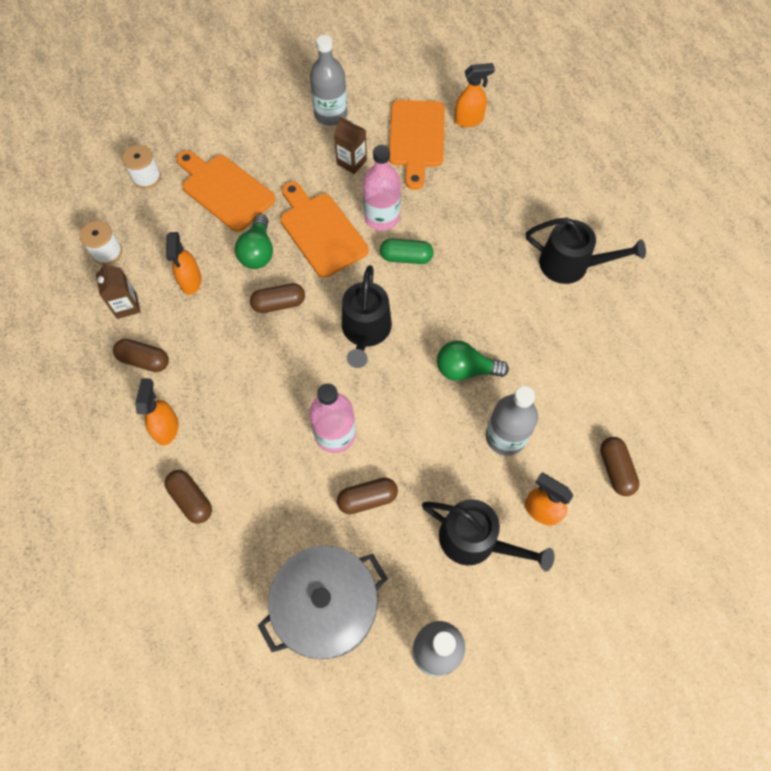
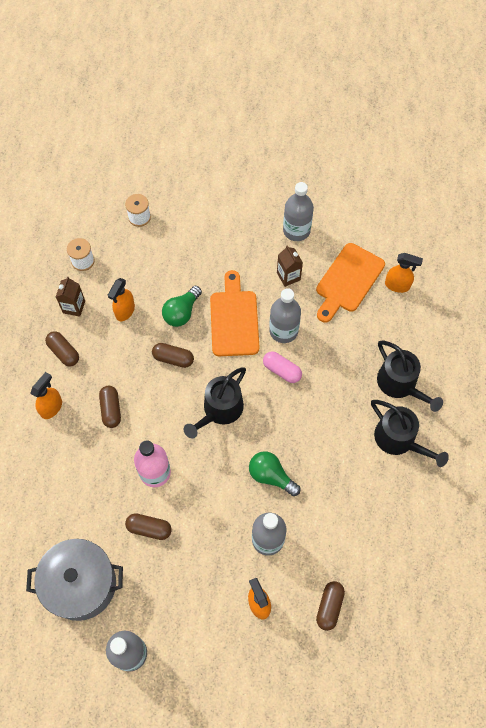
camera: 30 degrees right, 0 degrees up
brown capsule [164,470,212,524] -> brown capsule moved to [99,386,121,428]
orange cutting board [176,151,276,232] -> none
pink bottle [363,145,401,231] -> grey bottle [269,288,301,343]
green capsule [380,239,434,264] -> pink capsule [263,351,302,383]
black watering can [422,499,555,572] -> black watering can moved to [377,341,443,412]

